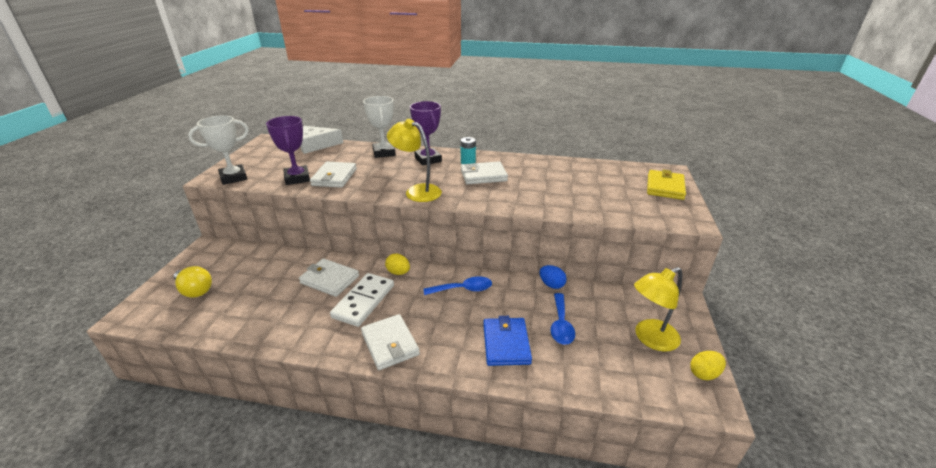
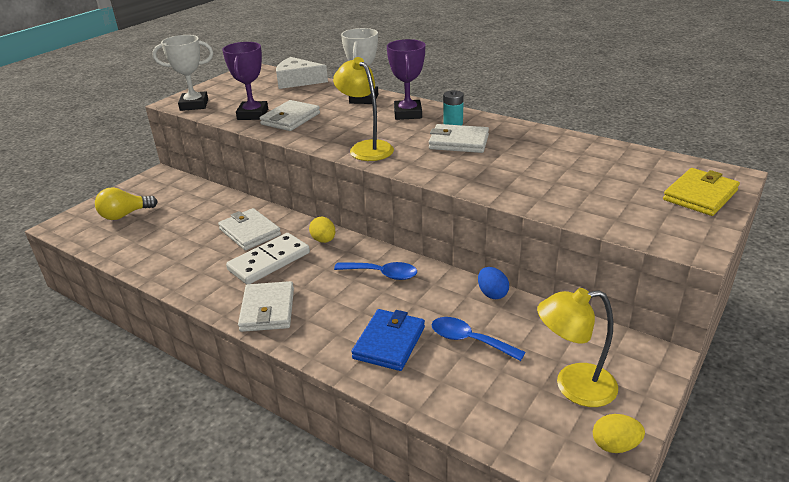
camera: 25 degrees right, 0 degrees up
yellow light bulb [173,266,212,298] -> yellow light bulb turned 90 degrees clockwise [95,187,158,220]
blue spoon [551,293,575,345] -> blue spoon turned 90 degrees clockwise [431,317,525,361]

